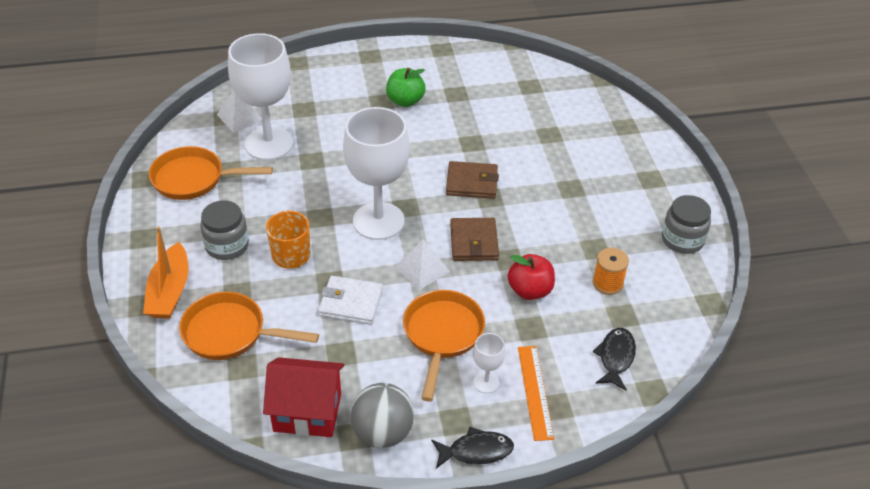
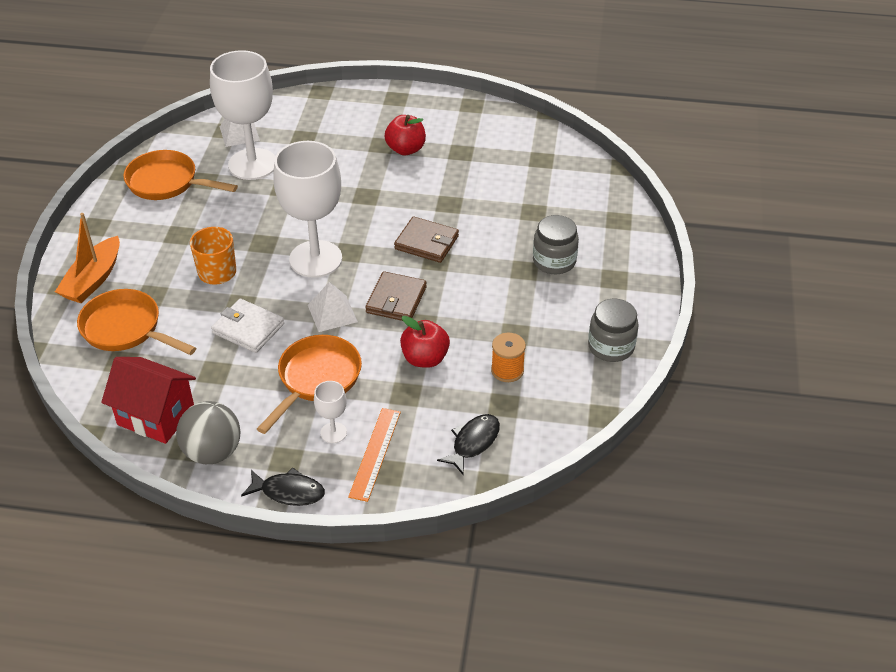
camera: 20 degrees right, 0 degrees up
grey jar [200,200,249,260] -> grey jar moved to [533,215,579,274]
green apple [386,68,426,107] -> red apple [385,115,426,155]

